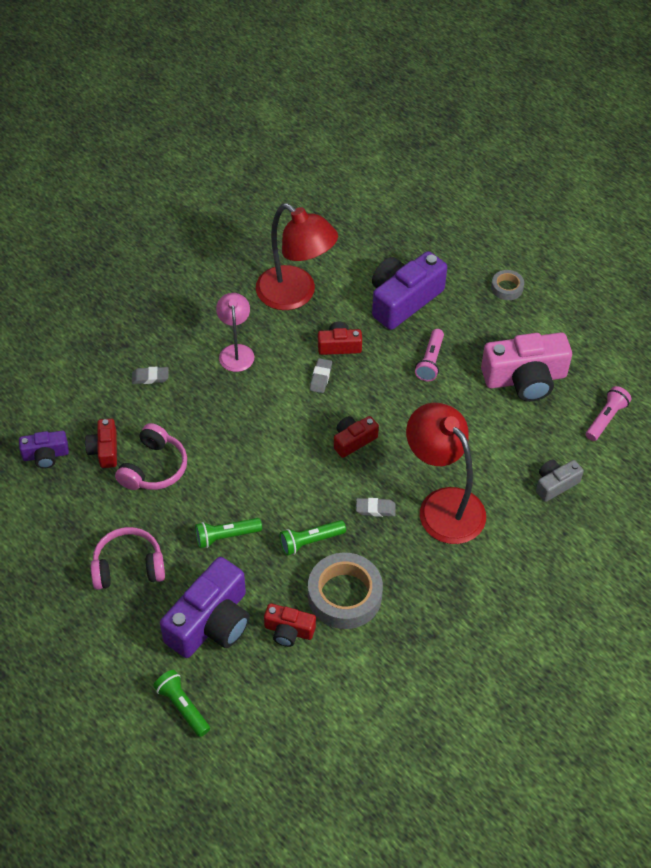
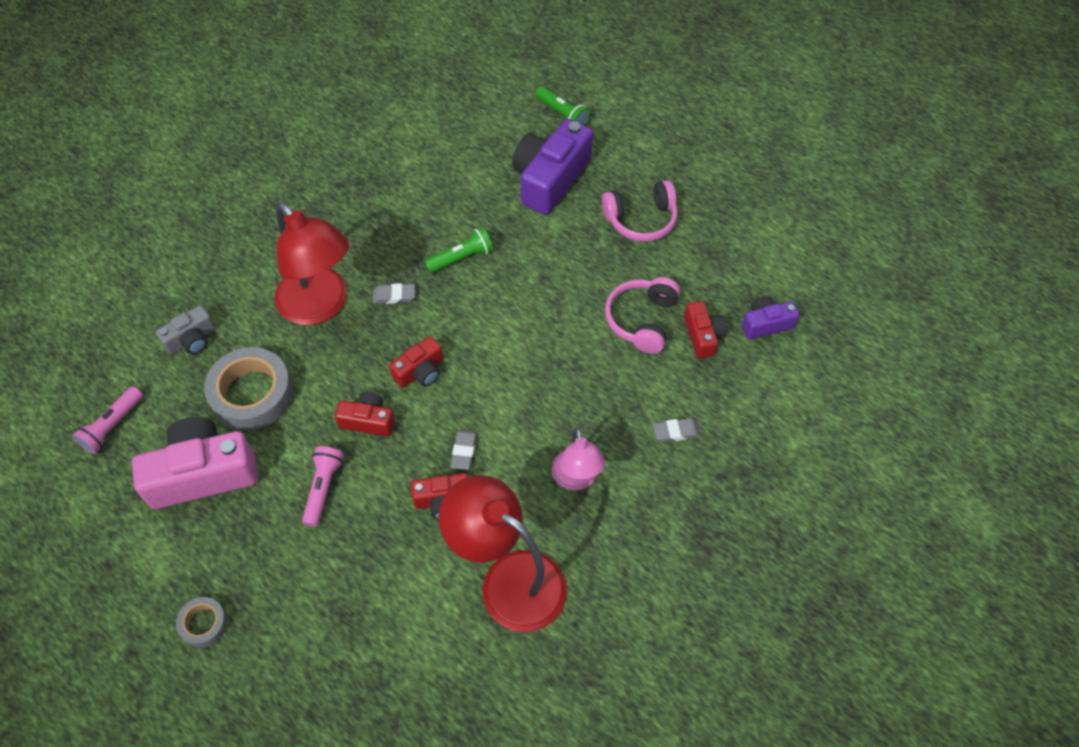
camera: 175 degrees right, 5 degrees up
green flashlight [195,518,262,548] -> none
red camera [264,603,316,647] -> red camera moved to [335,392,395,437]
grey tape [308,553,383,629] -> grey tape moved to [204,347,293,431]
purple camera [372,251,447,330] -> none

